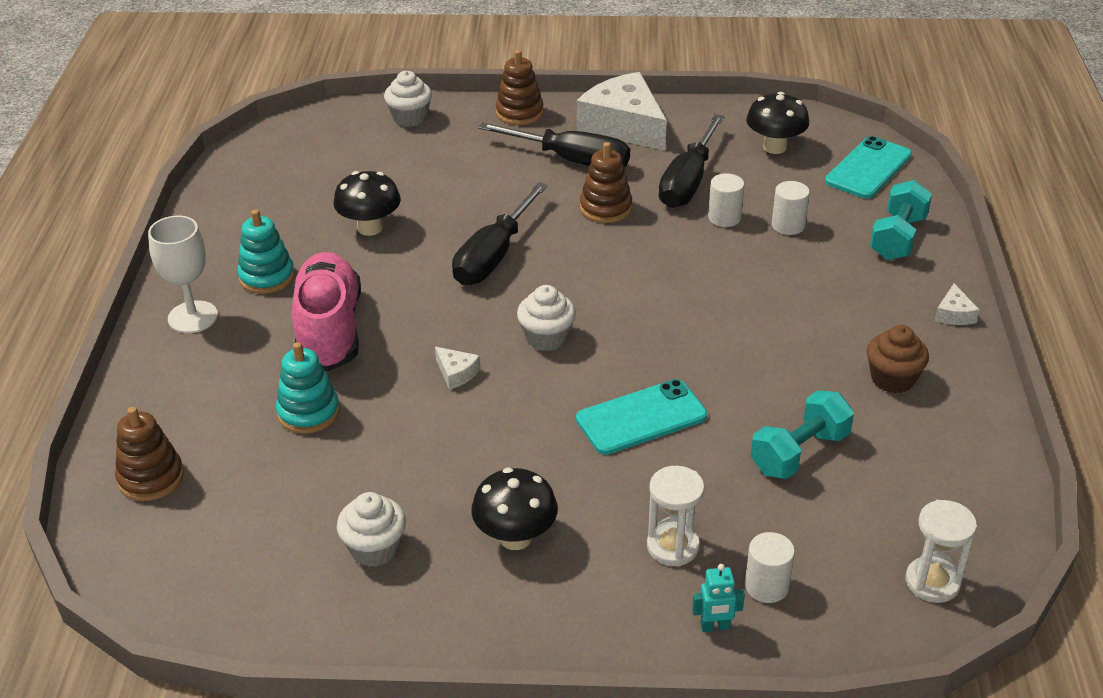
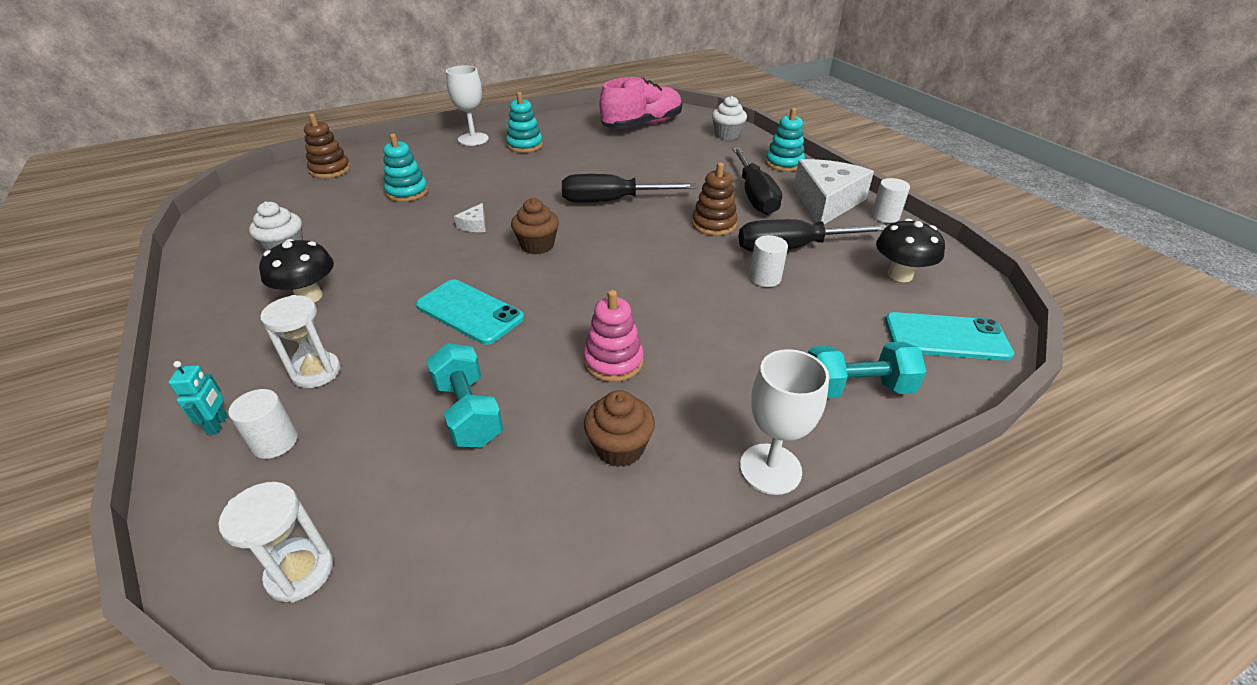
camera: 60 degrees right, 0 degrees up
pink shoe [292,252,361,371] -> pink shoe moved to [600,77,682,129]
black mushroom [334,171,401,236] -> none
brown stacking toy [496,50,544,125] -> turquoise stacking toy [765,108,805,171]
white cupcake [517,285,576,351] -> brown cupcake [511,198,559,254]
turquoise robot [692,564,745,632] -> turquoise robot turned 150 degrees counterclockwise [168,361,228,435]
turquoise dumbbell [751,390,854,479] -> turquoise dumbbell turned 45 degrees clockwise [426,343,503,447]
white cylinder [772,181,810,235] -> white cylinder moved to [871,178,910,223]
white cheese [935,284,980,325] -> white goblet [740,349,829,495]
none -> pink stacking toy [583,290,644,382]

